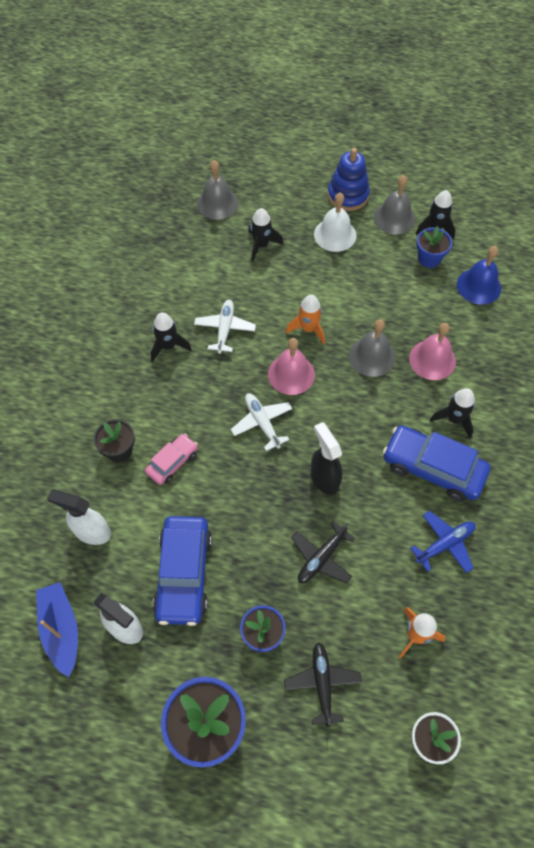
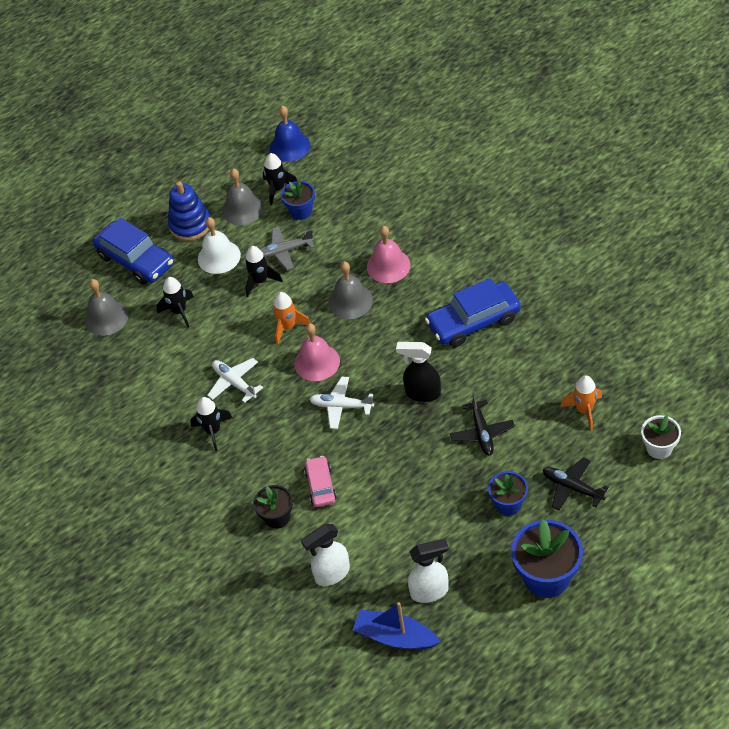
camera: 45 degrees left, 10 degrees down
blue car [153,516,212,626] -> blue car moved to [92,218,174,285]
blue plane [410,511,476,573] -> none
black rocket [430,388,475,438] -> black rocket moved to [245,246,283,297]
blue bell [457,246,501,305] -> blue bell moved to [270,106,310,162]
none -> grey plane [260,227,315,270]

